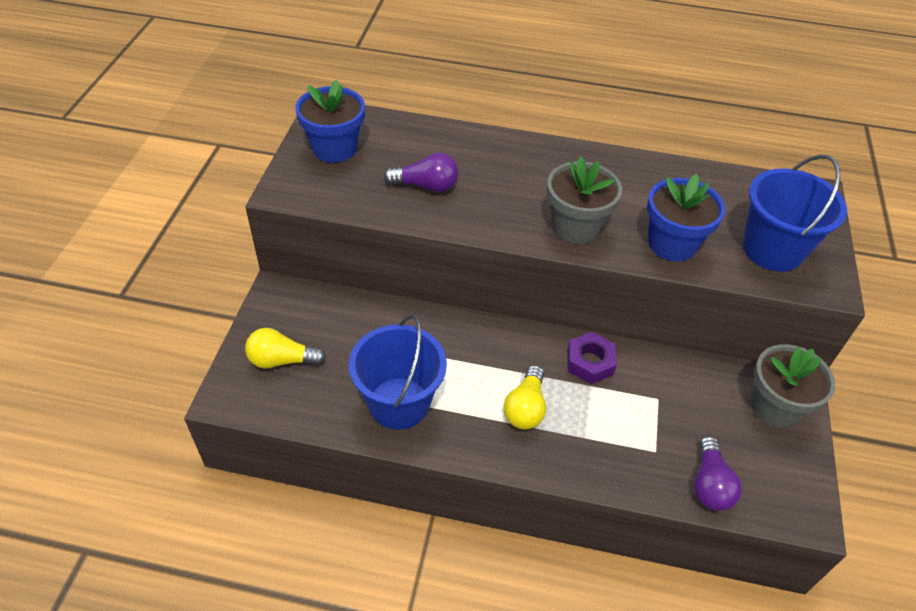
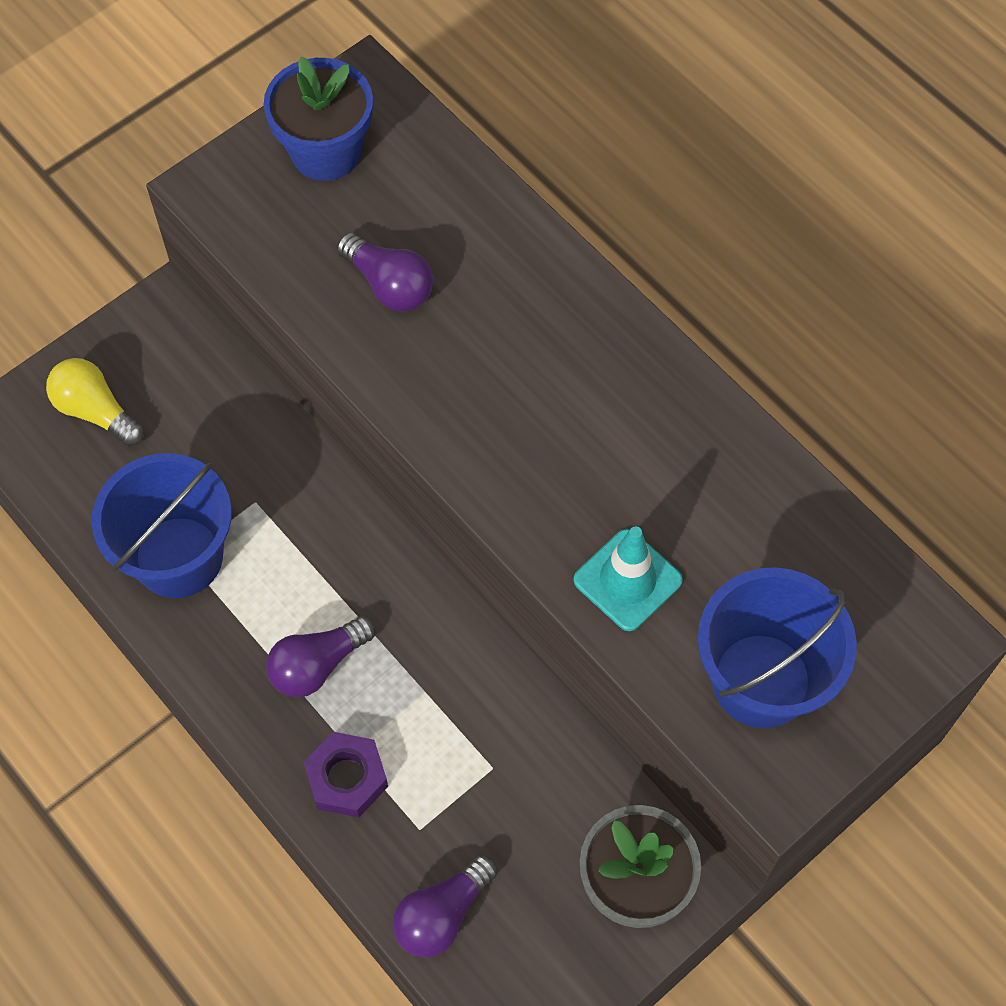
camera: 40 degrees right, 15 degrees up
yellow light bulb [503,365,546,429] -> purple light bulb [266,616,375,698]
grey flower pot [547,156,622,244] -> none
purple nut [567,332,617,384] -> purple nut moved to [303,732,388,817]
blue flower pot [647,174,725,261] -> turquoise traffic cone [573,526,683,631]

